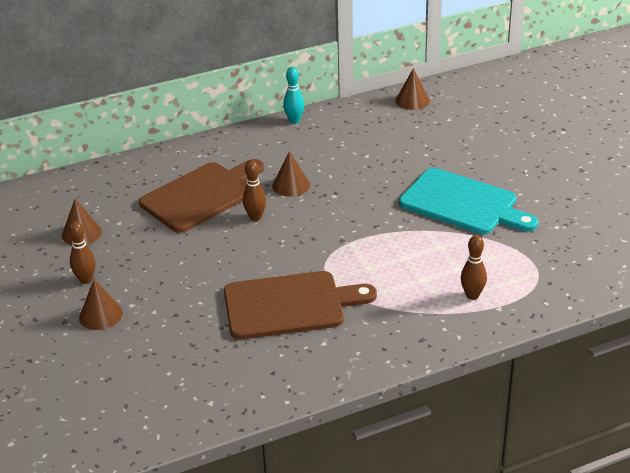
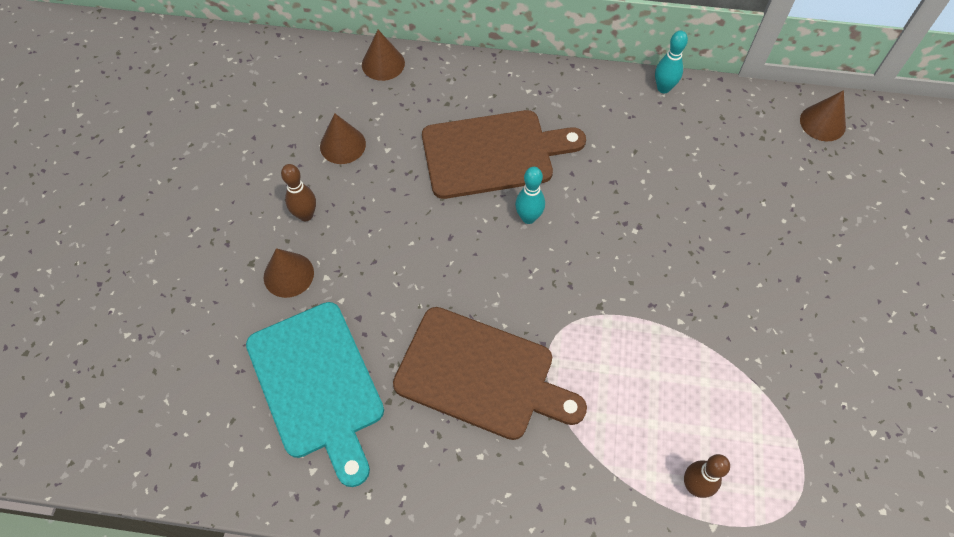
camera: 30 degrees right, 25 degrees up
brown bowling pin [243,160,266,221] -> turquoise bowling pin [515,167,545,224]
brown cone [272,151,310,197] -> brown cone moved to [362,30,405,81]
turquoise cutting board [399,168,538,235] -> turquoise cutting board moved to [246,302,384,487]

